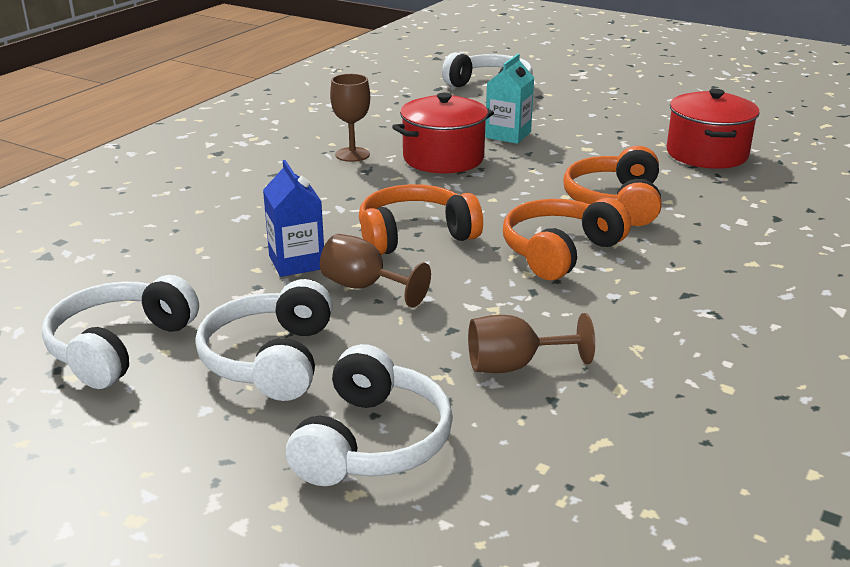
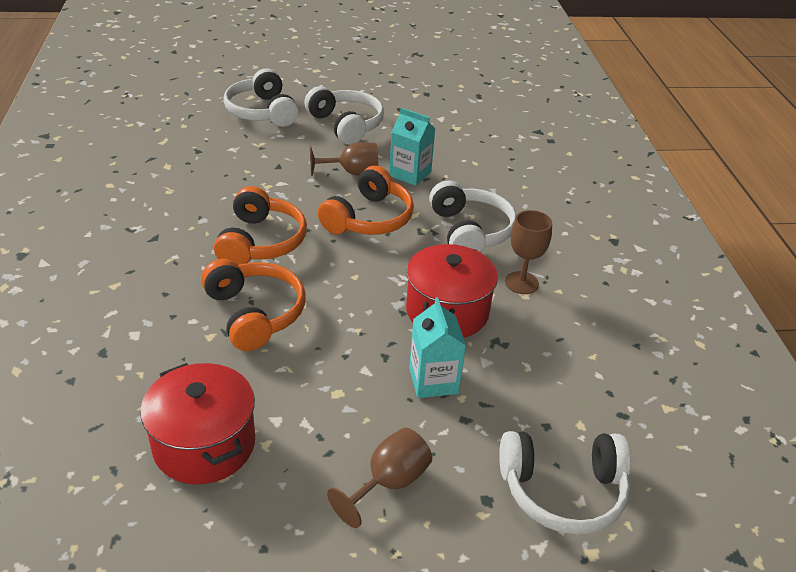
camera: 140 degrees right, 10 degrees up
white headphones [42,275,199,389] -> white headphones moved to [429,181,517,252]
blue carton [263,160,324,277] -> turquoise carton [389,108,435,186]
brown goblet [468,313,595,373] -> brown goblet moved to [327,428,432,528]

